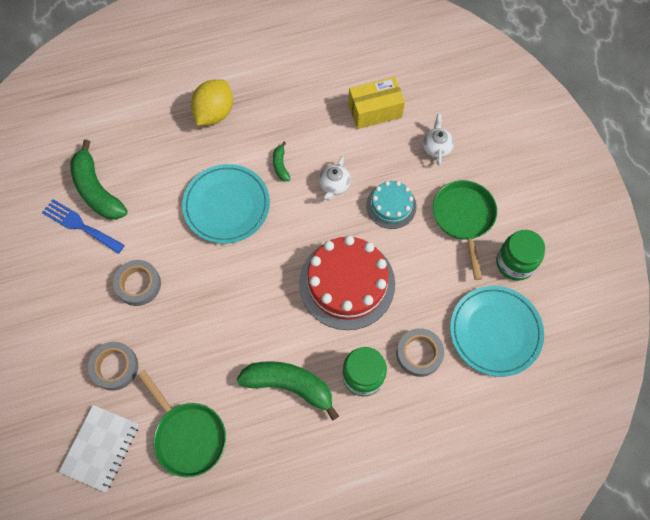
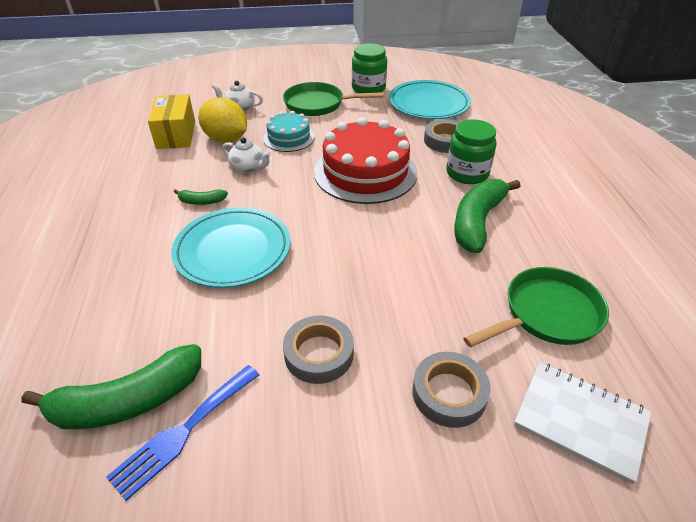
camera: 80 degrees left, 25 degrees down
yellow lemon [191,79,233,126] -> yellow lemon moved to [198,97,247,143]

